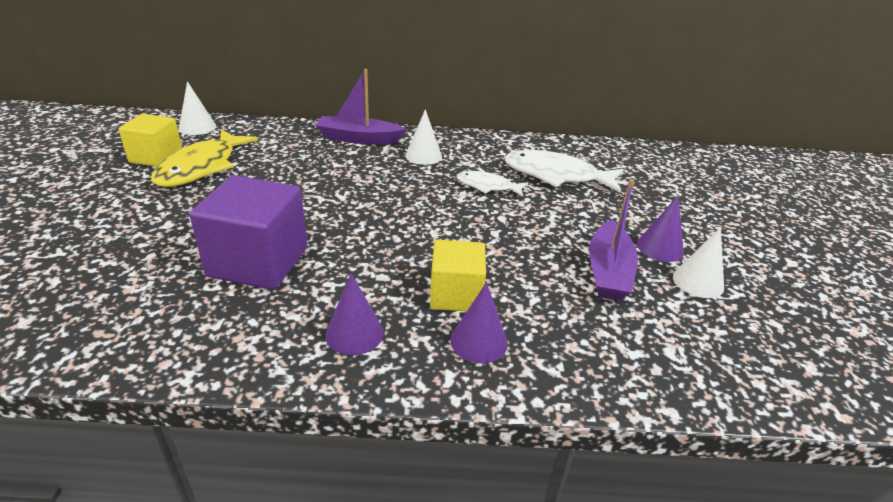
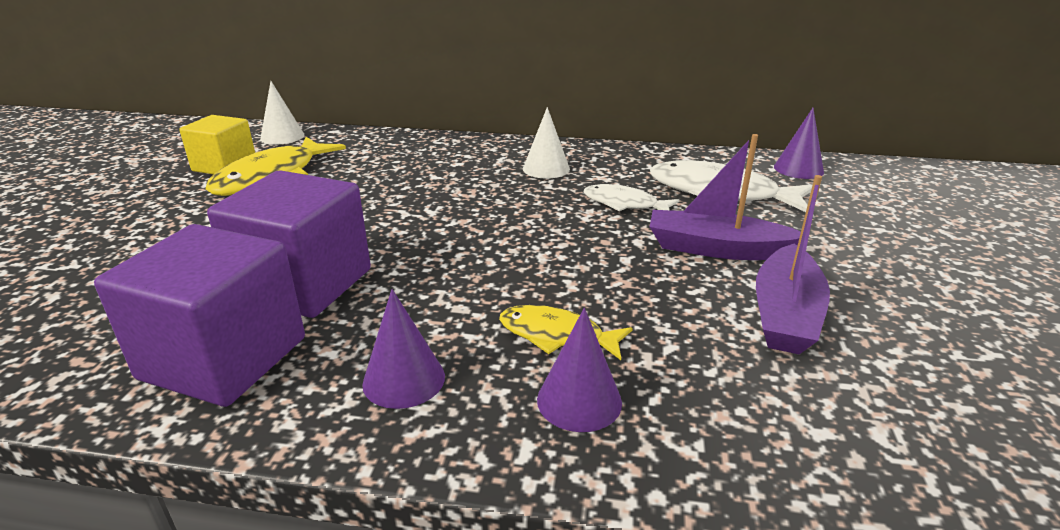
camera: 10 degrees right, 5 degrees down
purple boat [315,69,406,144] -> purple boat moved to [650,134,801,260]
yellow cube [430,240,486,312] -> yellow fish [499,305,633,360]
purple cone [637,196,684,262] -> purple cone moved to [774,108,824,179]
white cone [673,227,724,298] -> none
none -> purple cube [94,224,305,407]

